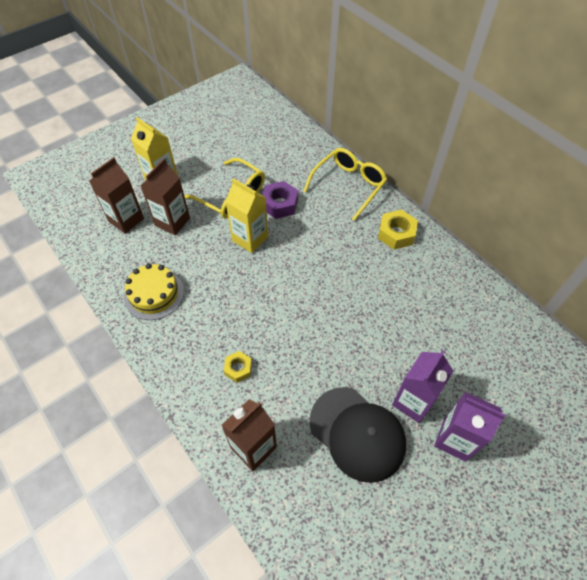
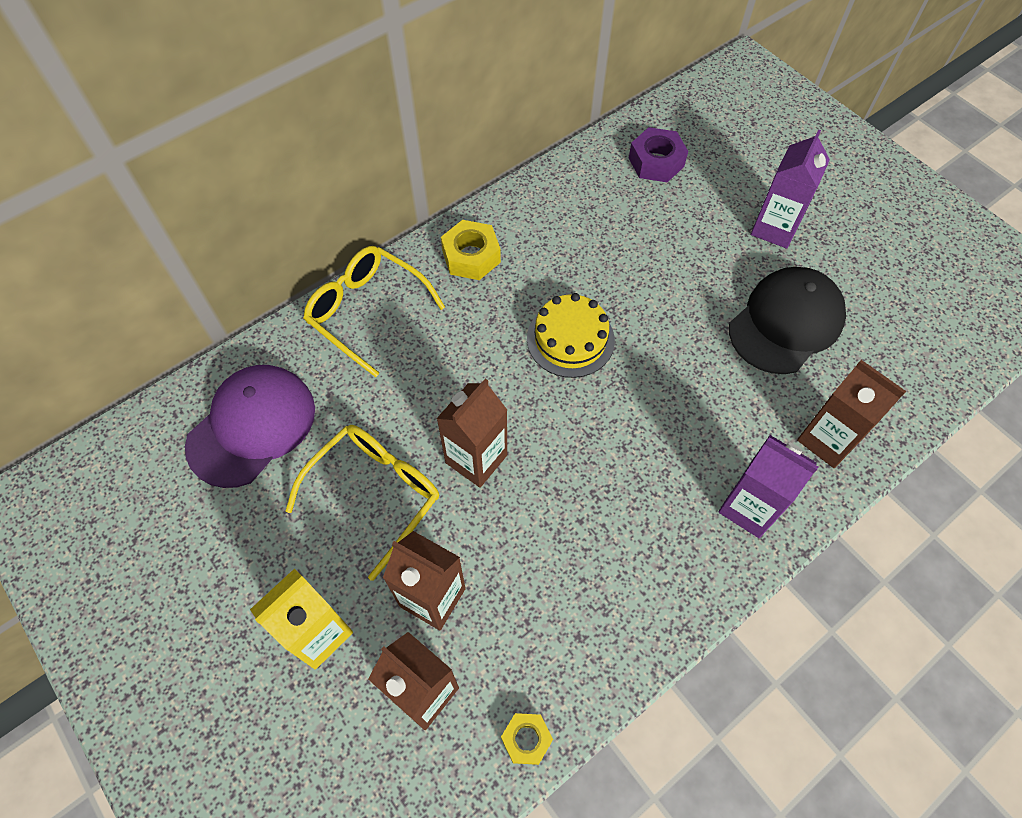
camera: 90 degrees left, 5 degrees up
yellow cake [124,263,184,320] -> yellow cake moved to [527,293,615,378]
yellow nut [224,351,252,383] -> yellow nut moved to [501,713,553,765]
yellow carton [225,178,268,253] -> brown carton [436,378,507,488]
purple nut [262,181,298,219] -> purple nut moved to [629,127,688,183]
purple carton [392,350,453,423] -> purple carton moved to [718,435,818,538]
none -> purple cap [185,365,315,488]

